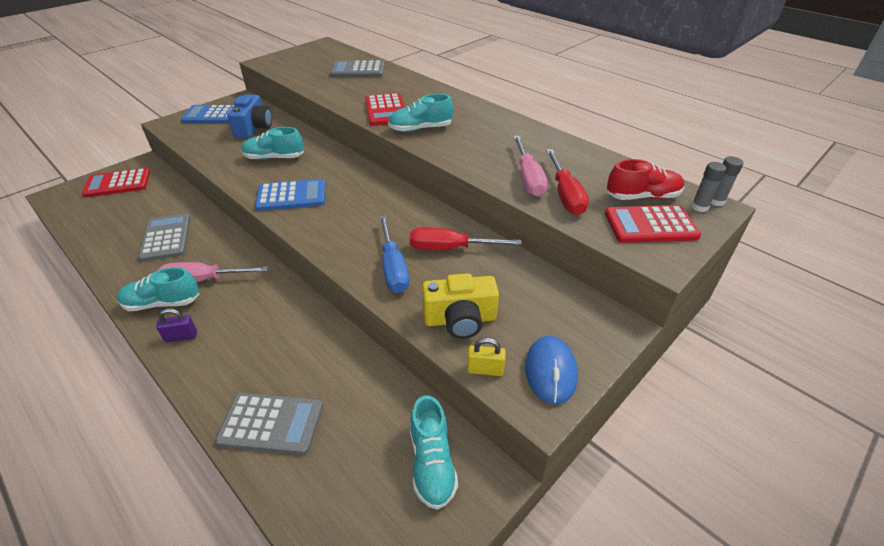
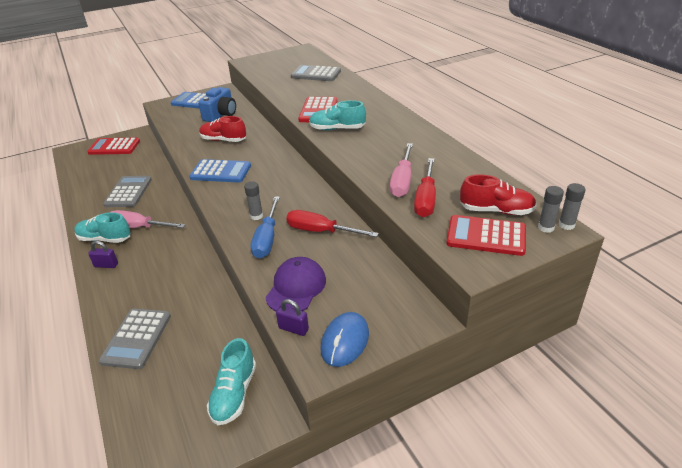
camera: 20 degrees right, 5 degrees down
grey calculator [215,393,323,455] -> grey calculator turned 75 degrees clockwise [99,308,171,369]
turquoise shoe [241,127,304,160] -> red shoe [199,116,246,142]
yellow camera [422,273,499,339] -> purple cap [265,257,326,311]
yellow padlock [467,338,506,376] -> purple padlock [276,299,309,336]
none -> grey glue stick [244,181,263,220]

